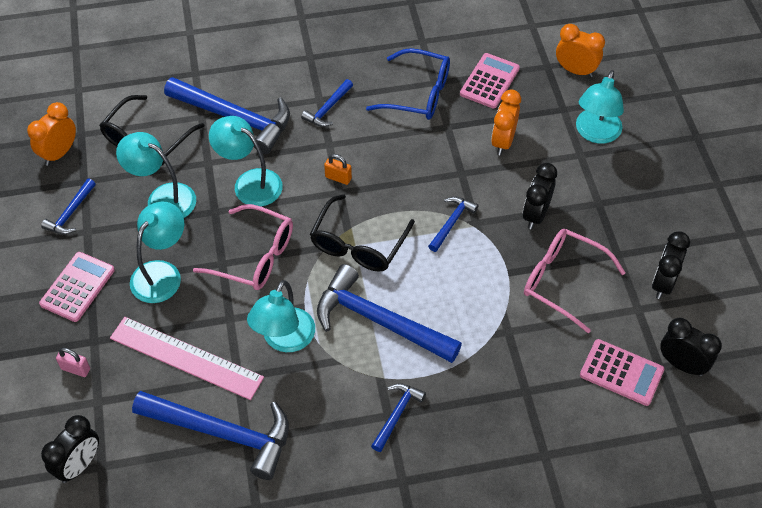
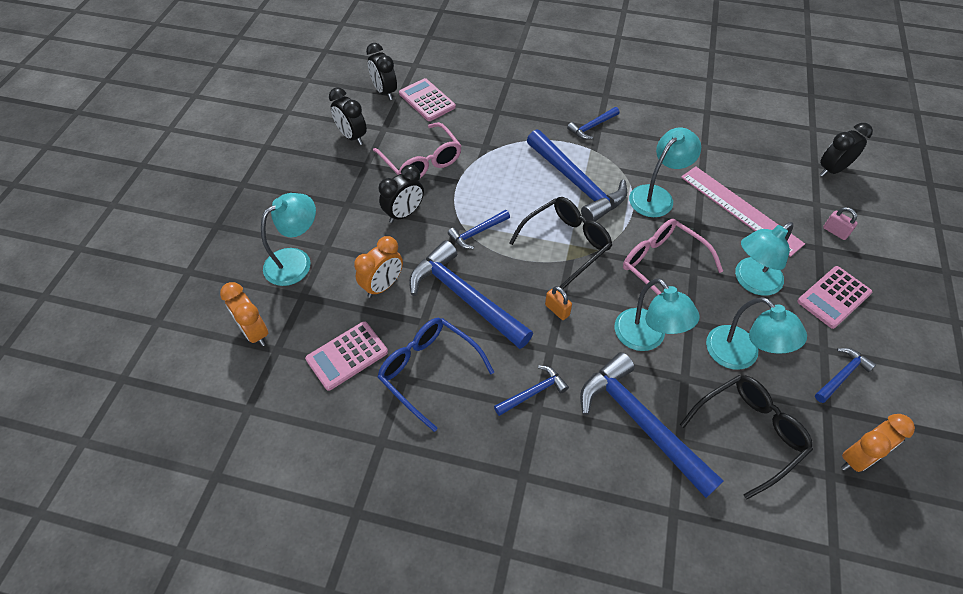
camera: 155 degrees left, 0 degrees up
blue hammer [132,391,289,480] -> blue hammer moved to [409,240,533,349]
black clock [652,231,690,299] -> black clock turned 90 degrees clockwise [329,87,367,145]

